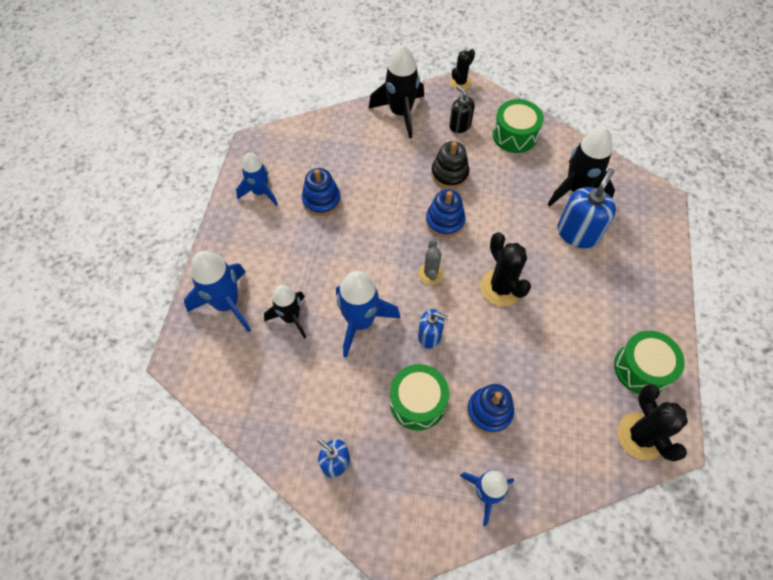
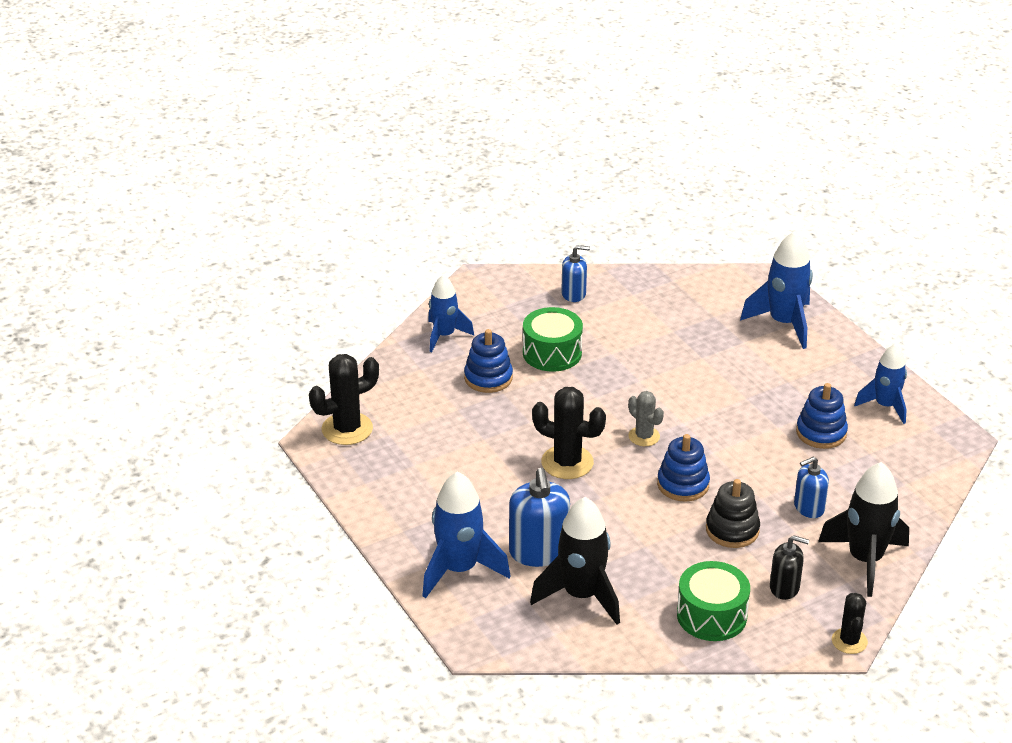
camera: 140 degrees right, 25 degrees down
black rocket [264,285,306,339] -> none
blue rocket [336,271,400,358] -> blue rocket moved to [422,471,510,598]
blue soap dispenser [418,309,448,349] -> blue soap dispenser moved to [794,456,829,518]
green drum [614,331,685,394] -> none
black cactus [617,384,688,462] -> black cactus turned 60 degrees counterclockwise [309,354,379,445]

